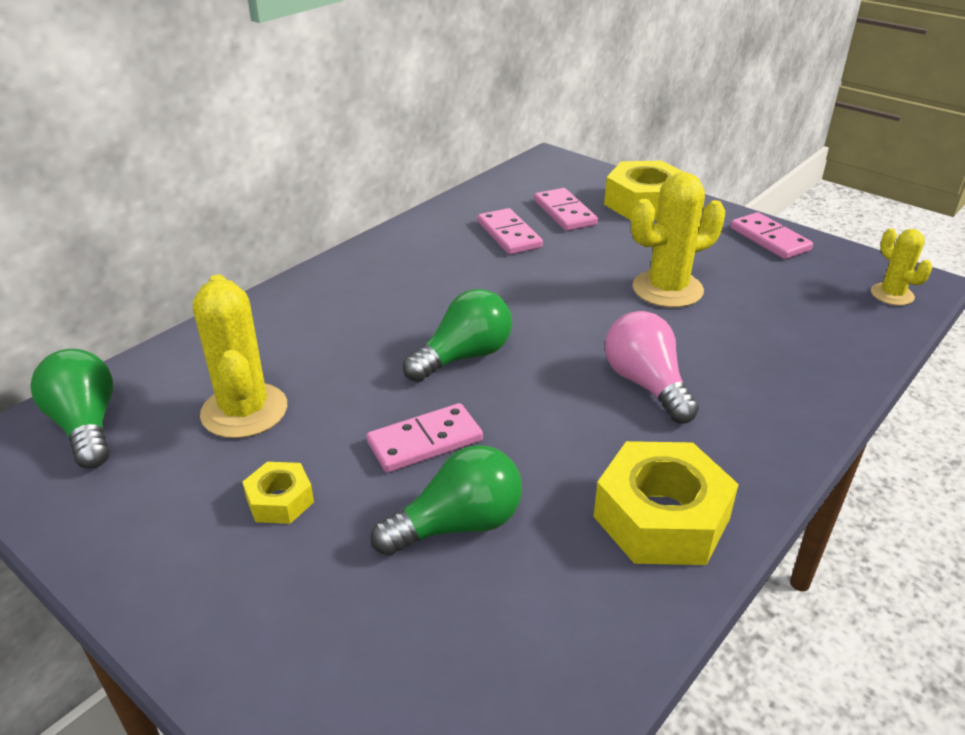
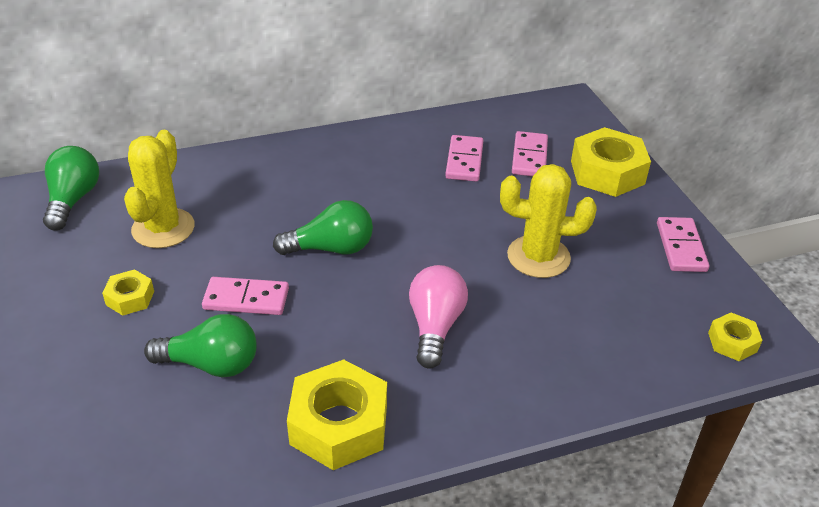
camera: 30 degrees right, 5 degrees up
yellow cactus [871,228,932,306] -> yellow nut [708,312,763,361]

